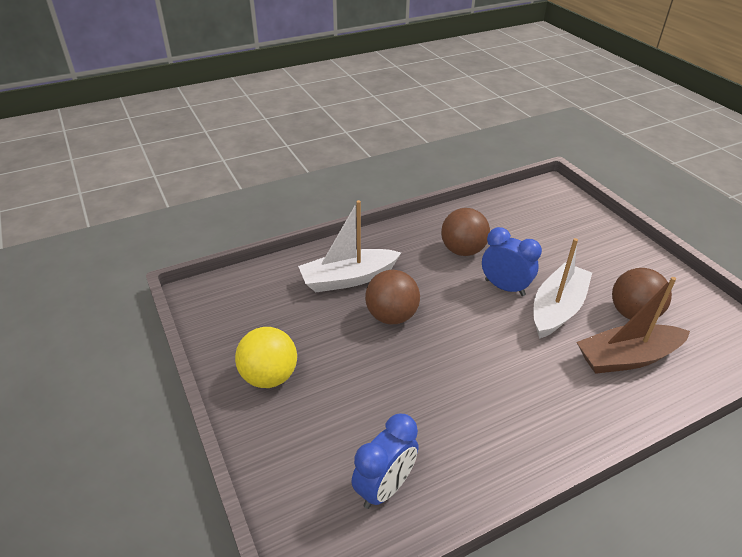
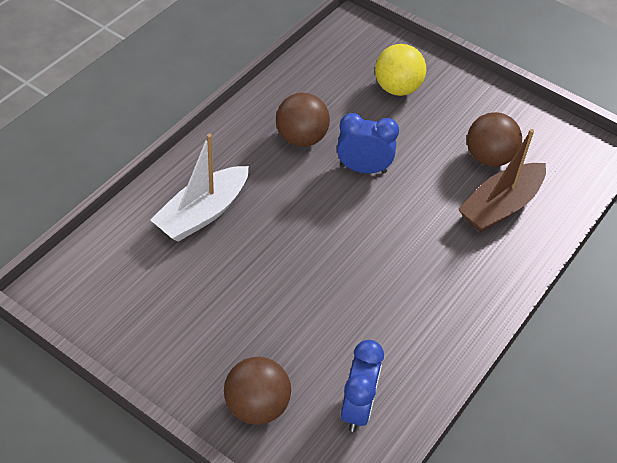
camera: 30 degrees left, 10 degrees up
yellow ball [235,327,297,388] -> yellow ball moved to [375,44,426,96]
brown ball [365,270,420,324] -> brown ball moved to [224,357,291,425]
white boat [533,238,592,339] -> none

